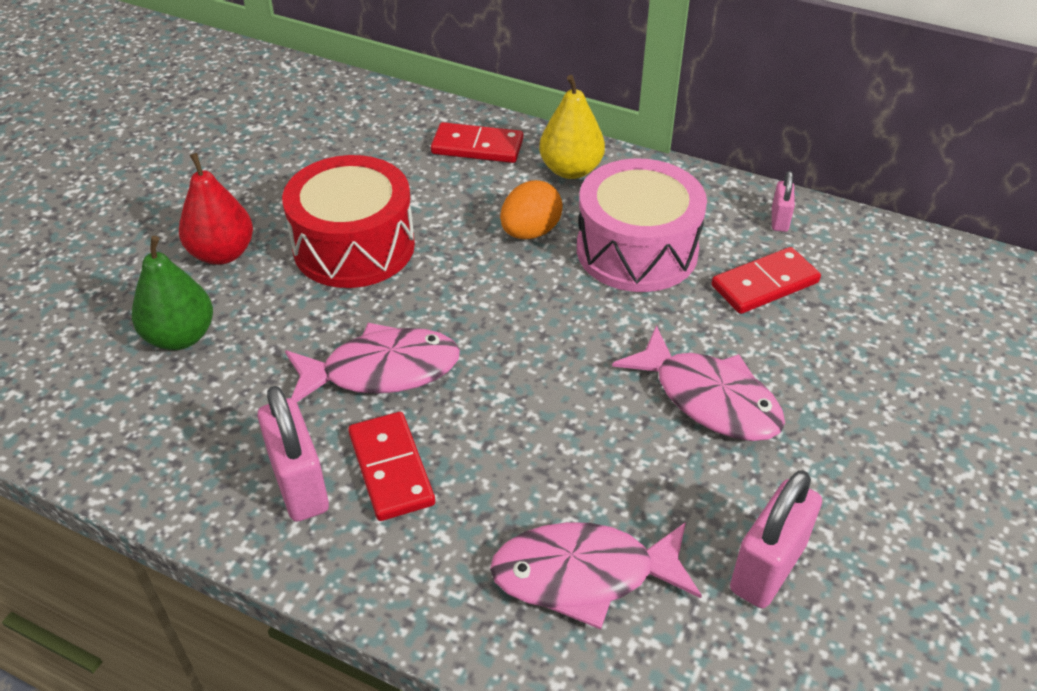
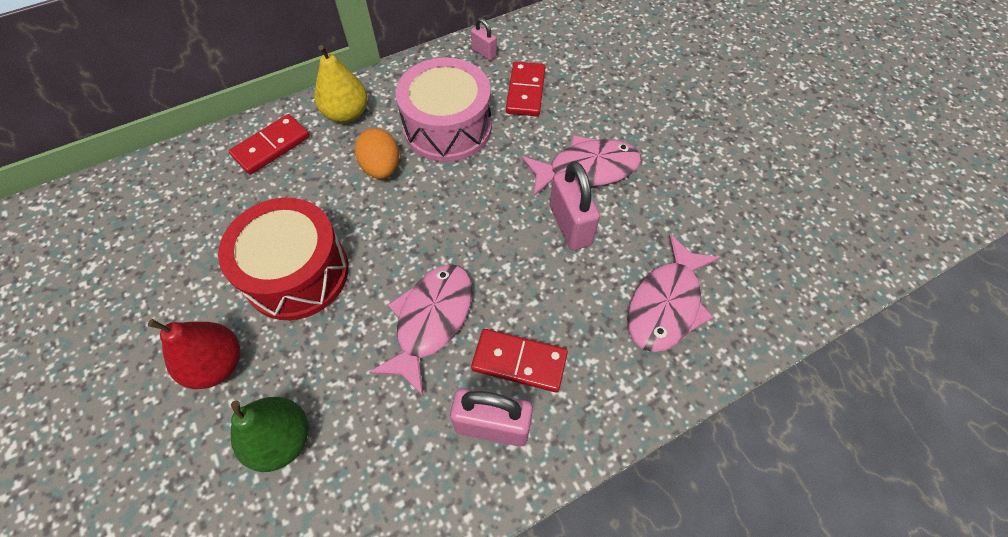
camera: 55 degrees left, 15 degrees up
pink padlock [730,470,822,608] -> pink padlock moved to [550,161,600,250]

